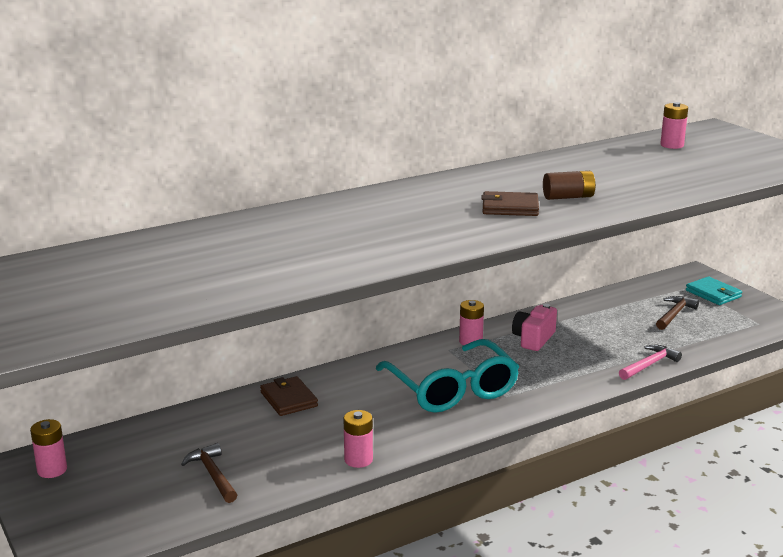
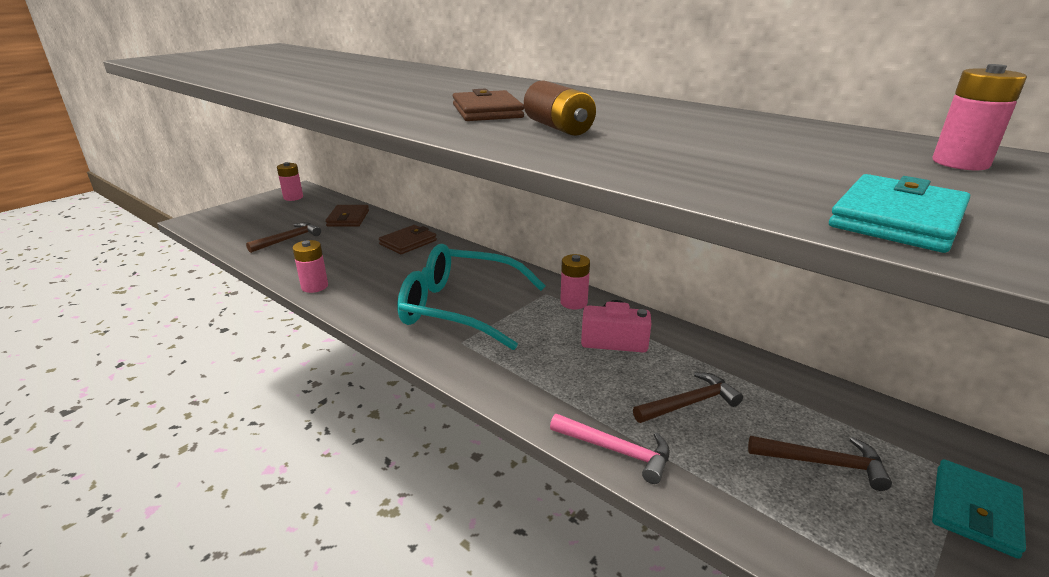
camera: 70 degrees right, 5 degrees up
turquoise glasses [376,339,519,413] -> turquoise glasses turned 60 degrees clockwise [397,244,545,350]
none -> brown wallet [325,205,369,227]
none -> brown hammer [633,372,743,423]
none -> turquoise wallet [829,174,970,253]

